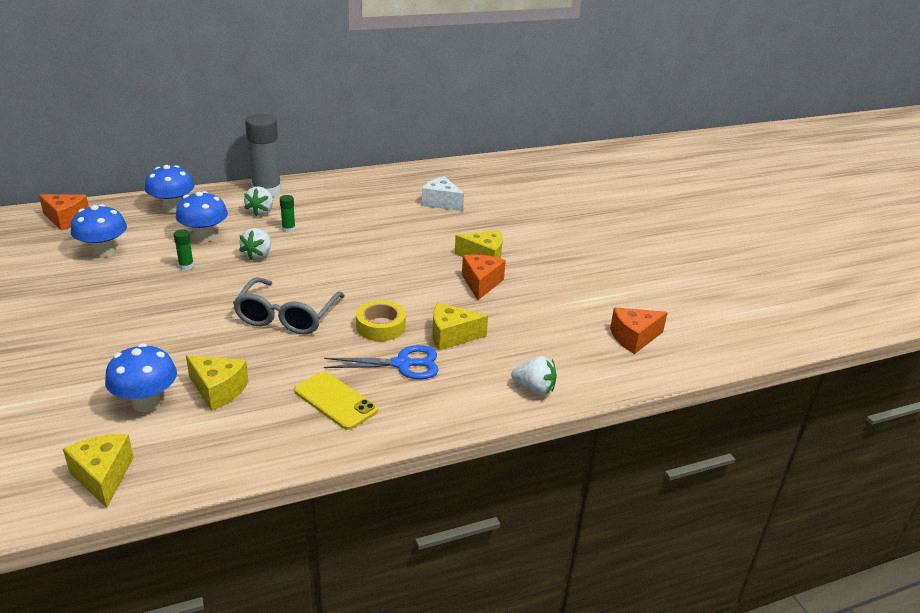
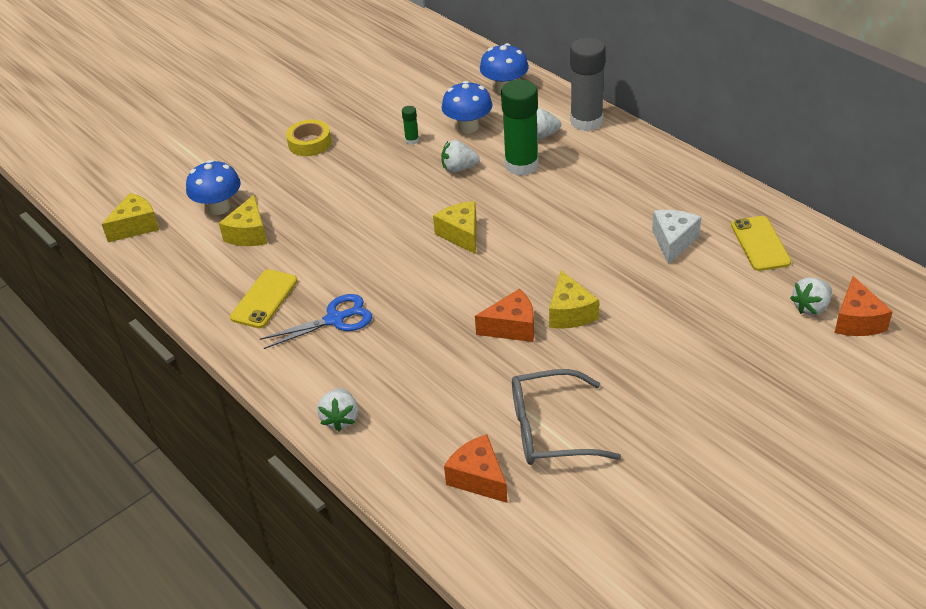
camera: 75 degrees right, 10 degrees up
orange cheese [39,194,89,231] -> orange cheese moved to [834,276,893,336]
blue mushroom [71,204,127,258] -> none
grey glasses [233,277,345,335] -> grey glasses moved to [512,369,621,465]
green glue stick [280,195,296,233] -> green glue stick [501,79,539,176], size x2.35
blue scissors [324,345,439,379] -> blue scissors turned 90 degrees counterclockwise [259,294,372,349]
yellow tape [356,300,406,341] -> yellow tape moved to [286,119,332,156]
yellow cheese [432,302,488,351] -> yellow cheese moved to [433,201,477,254]
none -> yellow phone [731,216,791,271]
none -> white strawberry [790,277,832,315]

